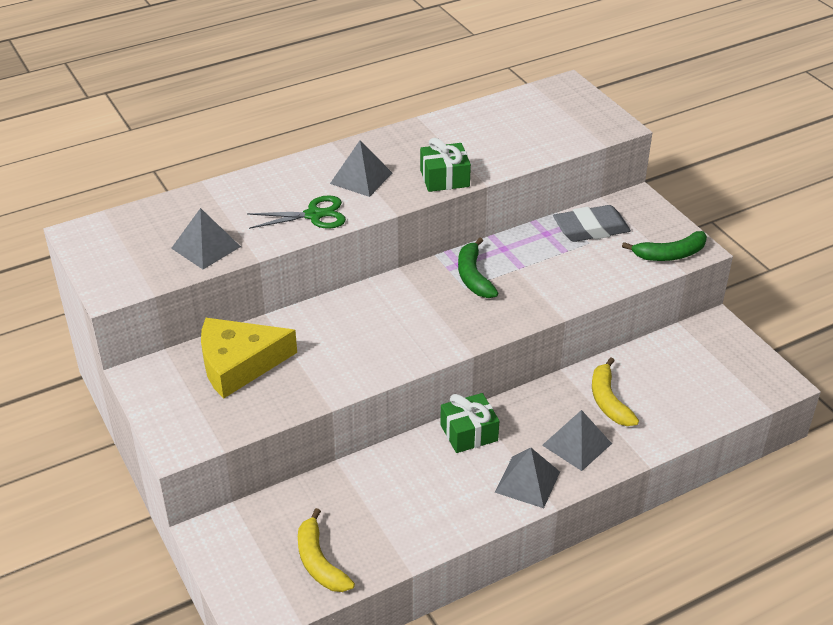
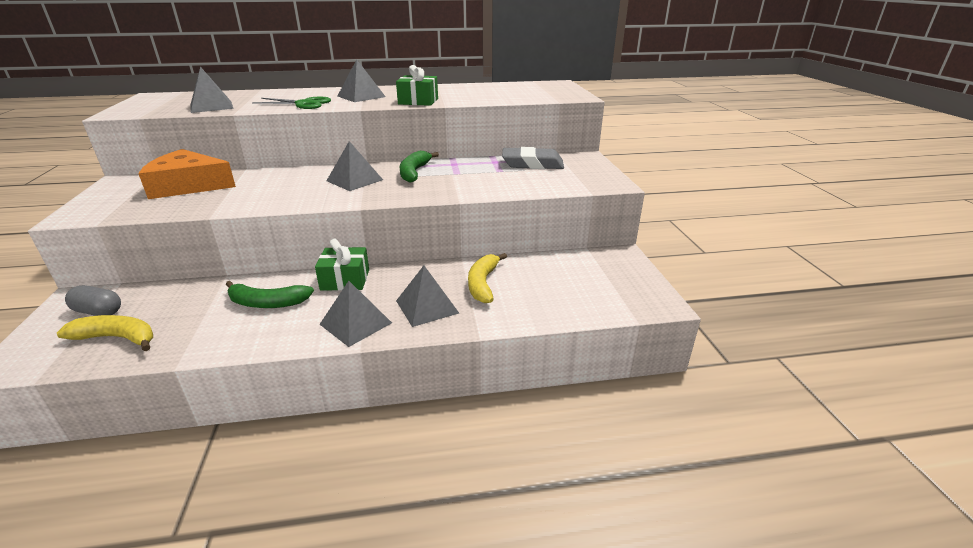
camera: 20 degrees right, 10 degrees down
yellow cheese [201,318,297,399] -> orange cheese [138,149,236,199]
yellow banana [298,508,355,592] -> yellow banana turned 105 degrees clockwise [57,315,153,351]
green banana [622,231,707,261] -> green banana moved to [226,281,314,308]
none -> grey capsule [65,285,121,316]
none -> grey pyramid [327,141,383,191]

